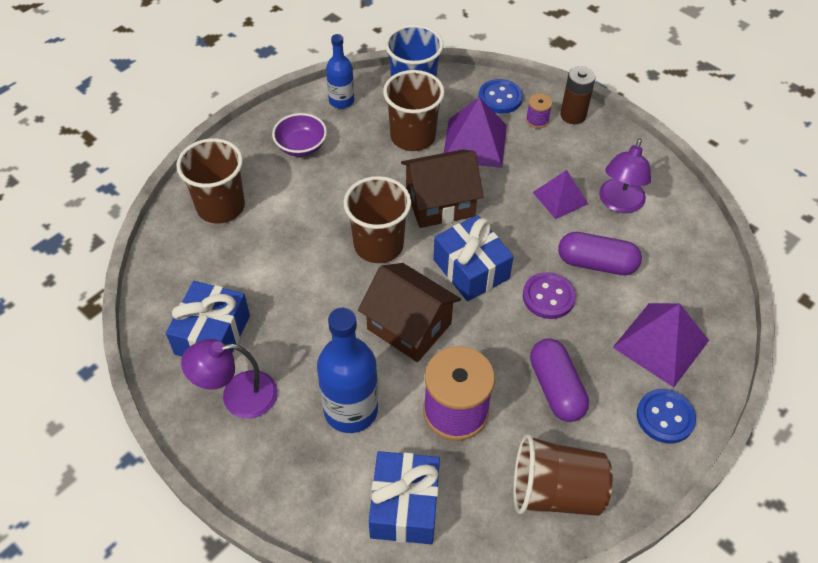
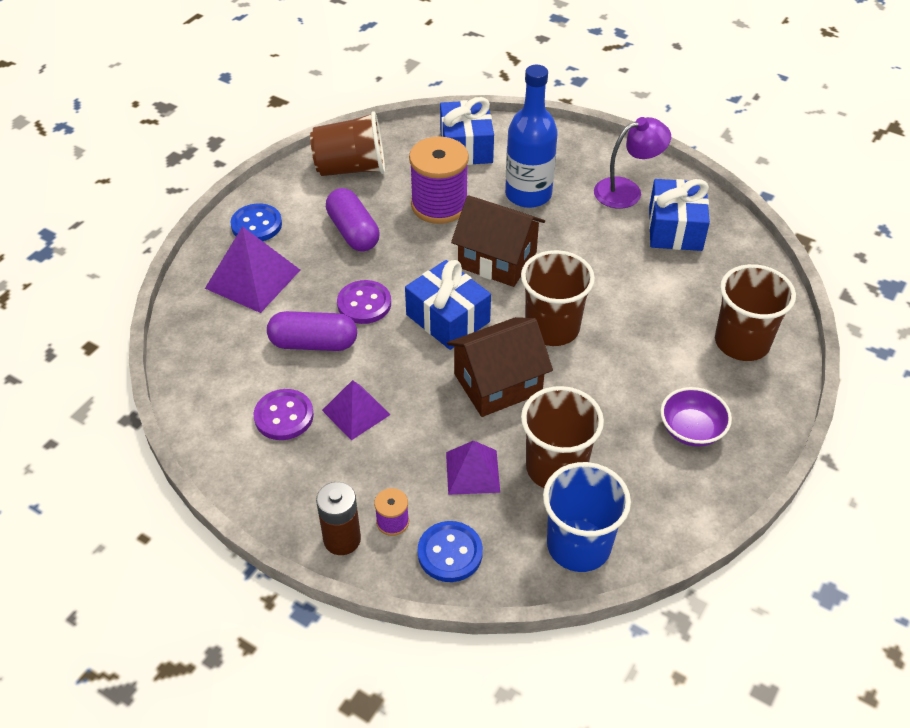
camera: 170 degrees right, 5 degrees down
blue bottle [326,34,354,109] -> none
purple pyramid [444,97,507,168] -> purple pyramid [446,440,500,495], size x0.65
purple lamp [599,138,651,213] -> purple button [254,389,314,440]

